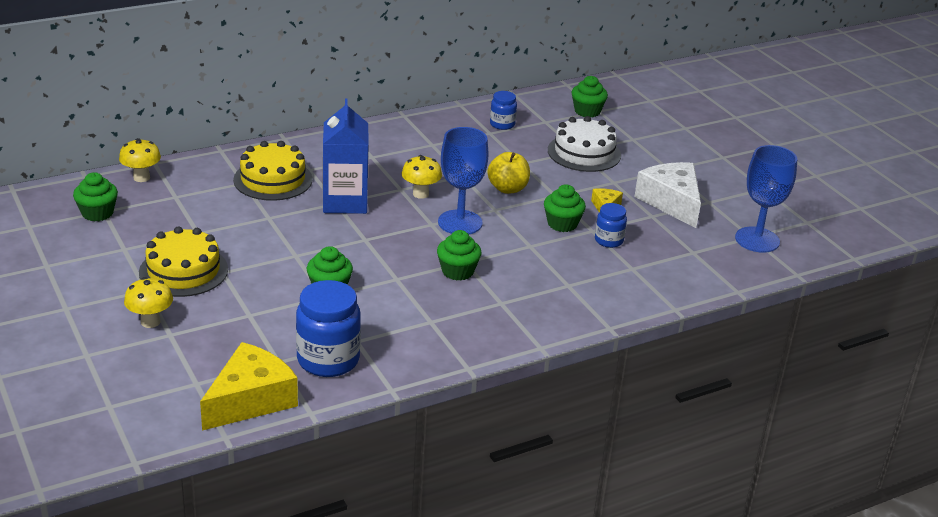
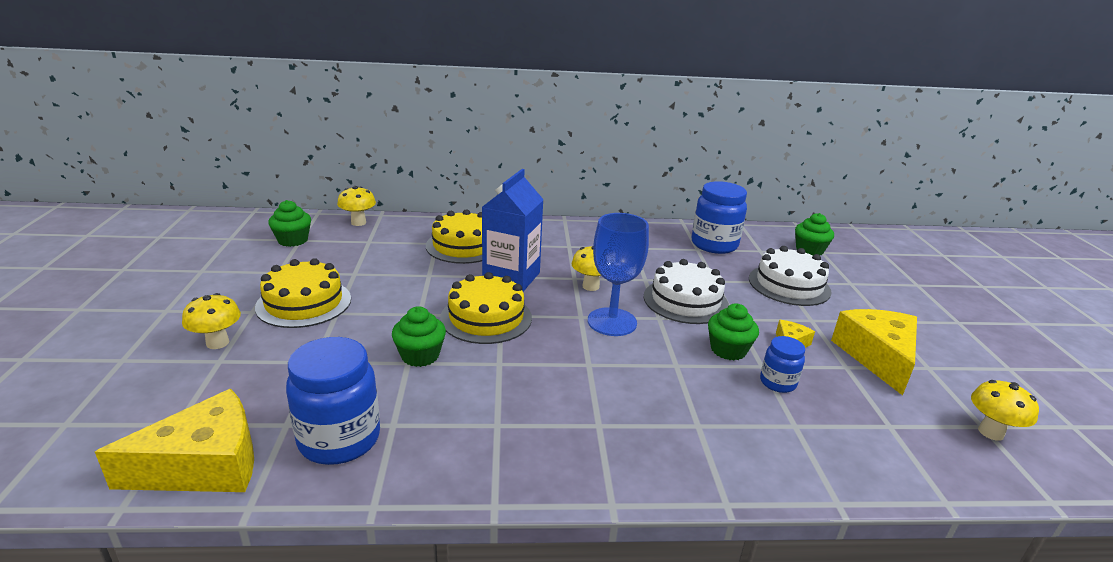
camera: 25 degrees right, 5 degrees down
green cupcake [437,230,481,280] -> none
yellow apple [487,152,530,194] -> white cake [644,259,729,324]
blue jar [490,91,517,130] -> blue jar [691,181,747,254], size x1.85
white cheese [634,162,701,228] -> yellow cheese [831,309,917,396]
blue goblet [735,145,797,253] -> yellow mushroom [971,380,1039,441]
none -> yellow cake [440,272,532,344]

